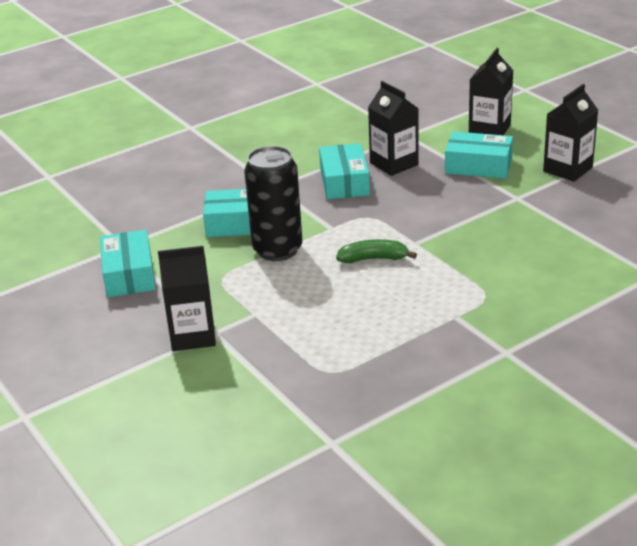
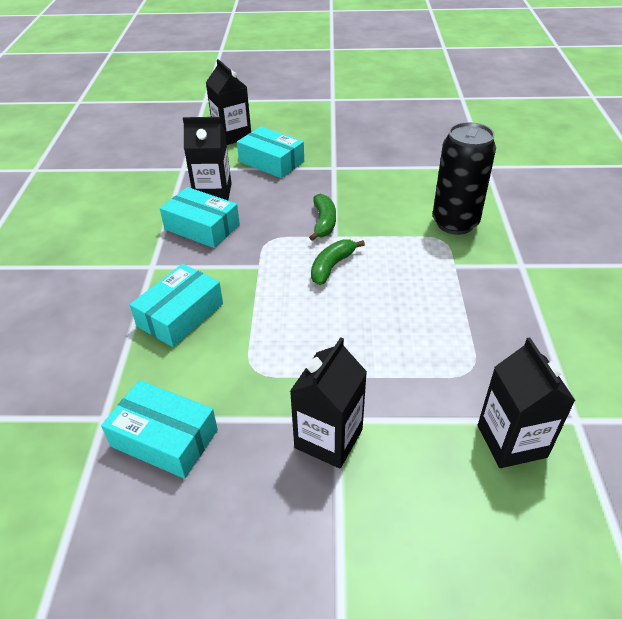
camera: 55 degrees left, 10 degrees up
black can [244,146,303,261] -> black can moved to [433,122,496,235]
turquoise box [445,131,513,179] -> turquoise box turned 75 degrees clockwise [237,126,304,178]
black carton [543,84,598,182] -> black carton moved to [478,338,576,468]
none -> green banana [309,194,336,241]

